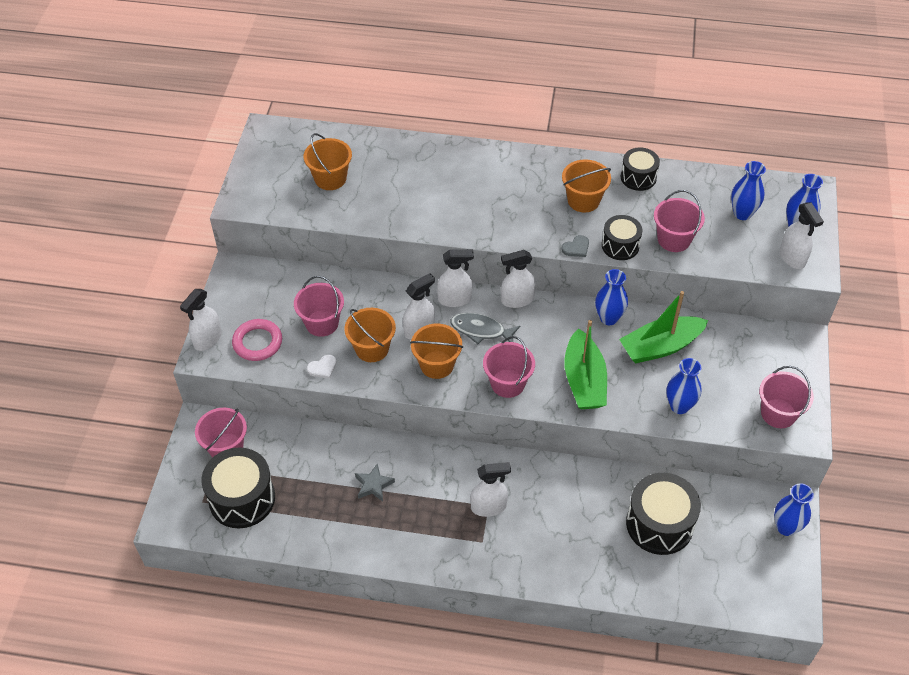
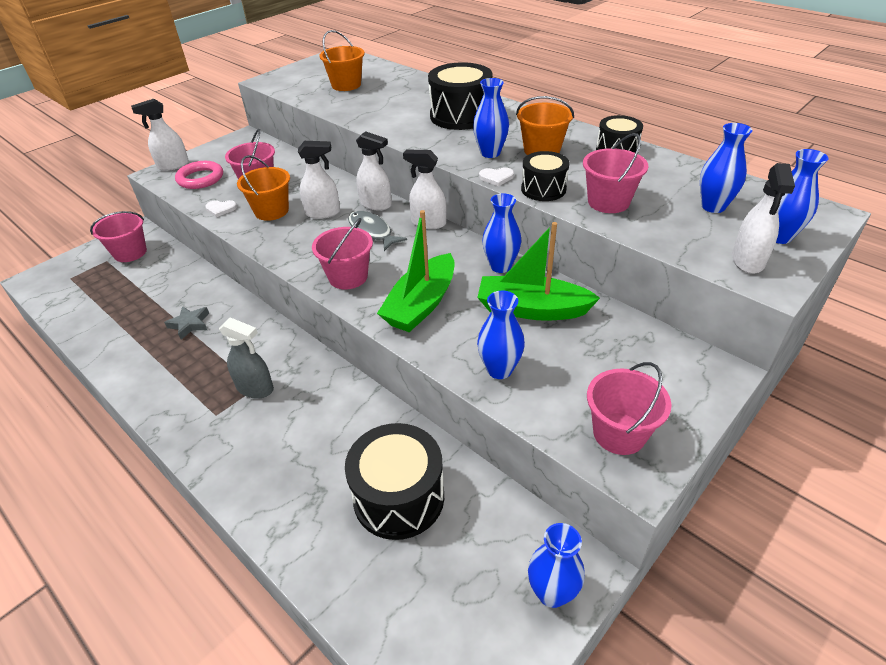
camera: 35 degrees right, 10 degrees down
black drum [201,447,275,528] -> black drum moved to [428,62,493,130]
orange bucket [410,324,463,379] -> none
white spray bottle [470,462,511,517] -> grey spray bottle [219,318,274,398]
grey heart [562,235,589,257] -> white heart [479,167,514,186]
none -> blue vase [473,78,509,158]

